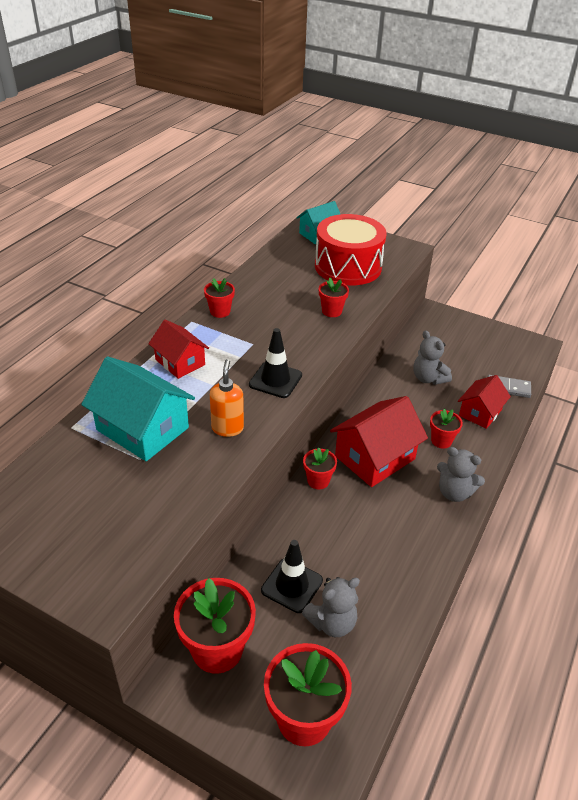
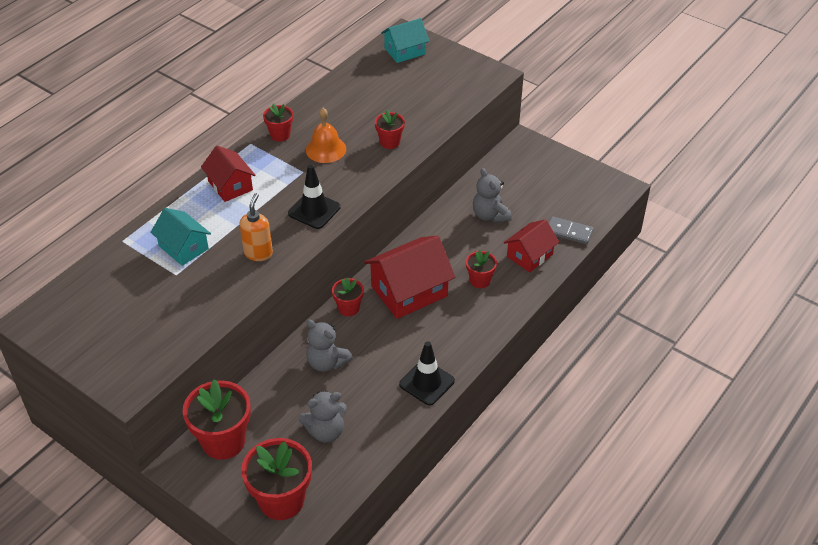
camera: 10 degrees right, 5 degrees up
turquoise house [81,356,195,461] -> turquoise house [150,208,211,266], size x0.62
black traffic cone [261,540,323,613] -> black traffic cone moved to [399,341,455,405]
red drum [315,214,386,286] -> none
grey teddy bear [437,447,485,502] -> grey teddy bear moved to [306,320,353,372]
none -> orange bell [306,108,346,163]

